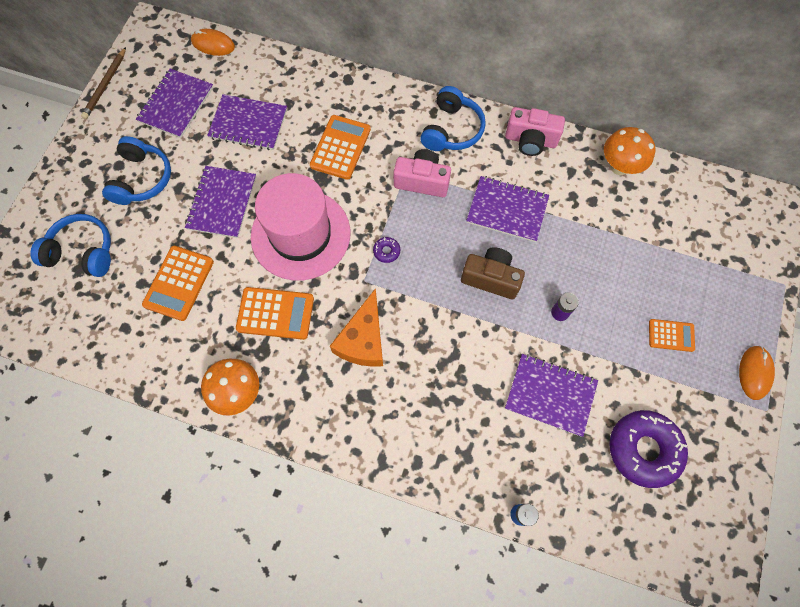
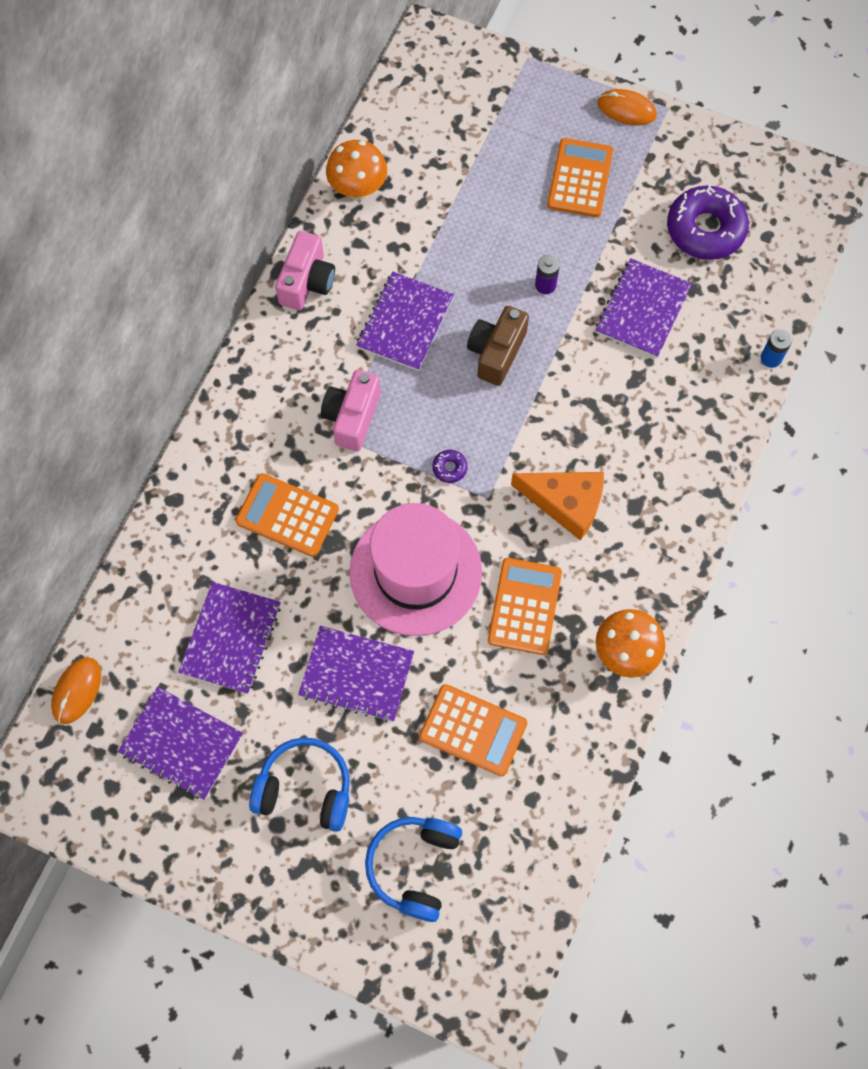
camera: 85 degrees left, 0 degrees up
brown pencil [81,47,126,119] -> none
blue headphones [420,86,486,151] -> none
orange calculator [649,319,695,352] -> orange calculator [547,138,613,217], size x1.64

